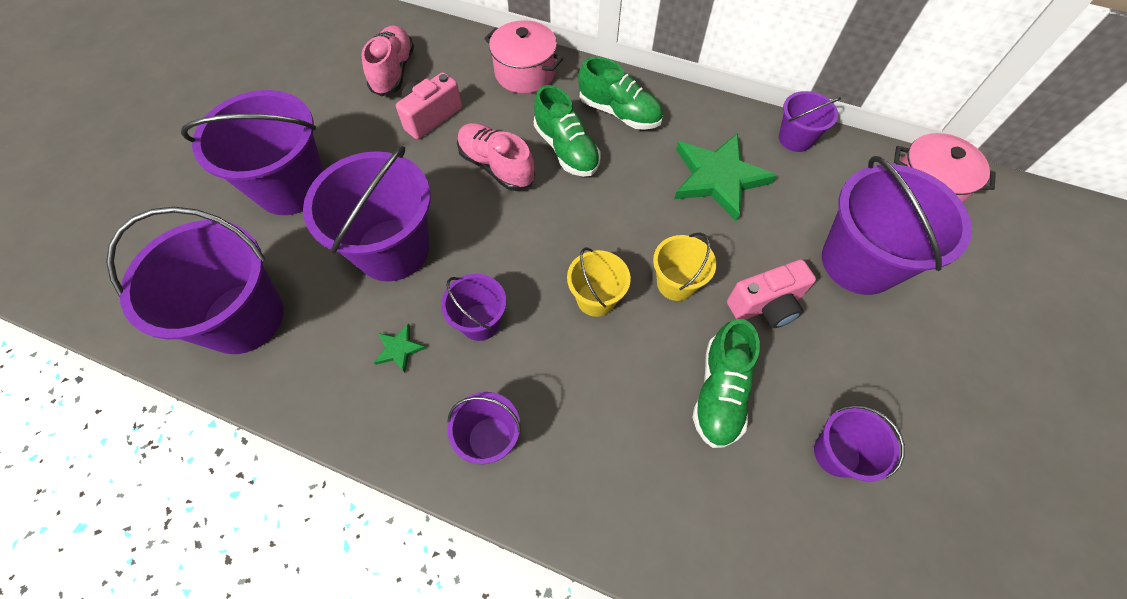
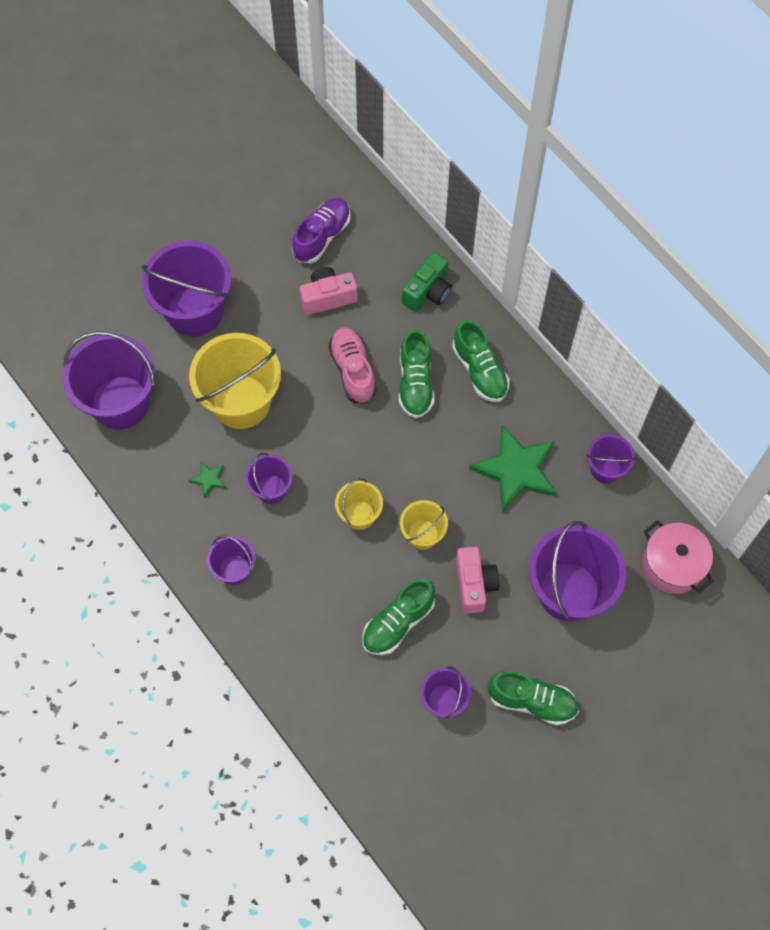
camera: 30 degrees right, 5 degrees up
purple bucket [303,146,431,281] -> yellow bucket [189,333,281,429]
pink shoe [361,25,414,96] -> purple shoe [292,198,351,263]
pink pot [484,20,563,94] -> green camera [402,252,452,312]
pink camera [727,259,816,328] -> pink camera turned 105 degrees counterclockwise [456,546,500,614]
none -> green shoe [488,671,579,725]

